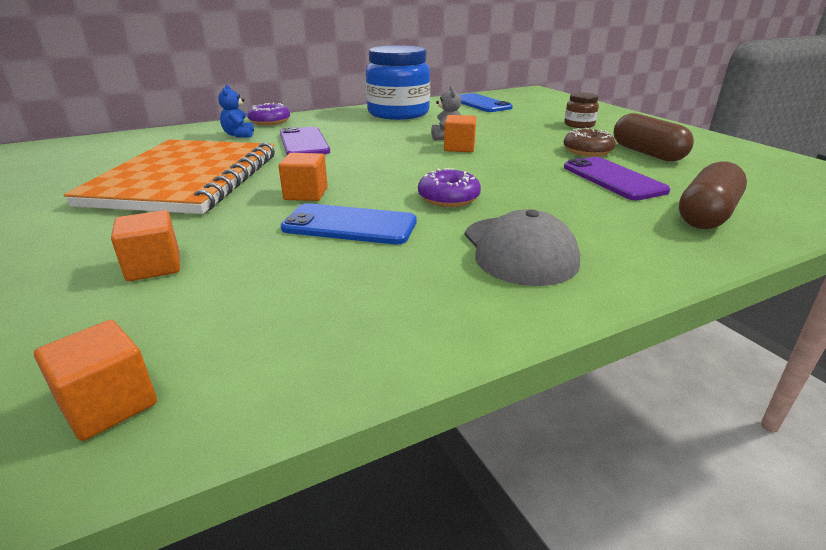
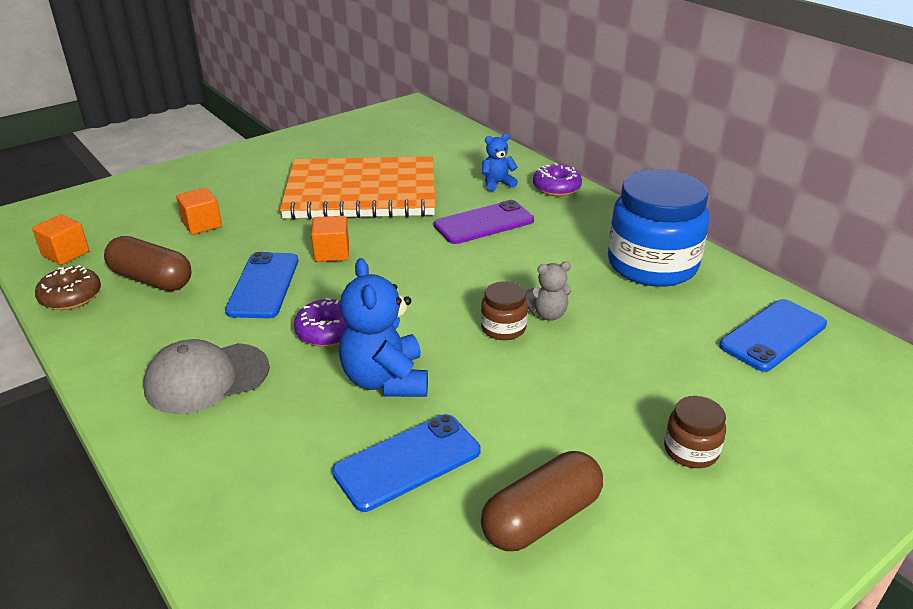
camera: 80 degrees right, 5 degrees up
orange cube [444,115,476,152] -> brown jar [481,281,528,340]
brown donut [563,128,616,157] -> brown donut moved to [35,265,101,310]
purple phone [564,157,671,200] -> blue phone [332,414,480,512]
brown capsule [679,161,747,229] -> brown capsule moved to [104,236,192,291]
none -> blue teddy bear [339,258,428,397]

